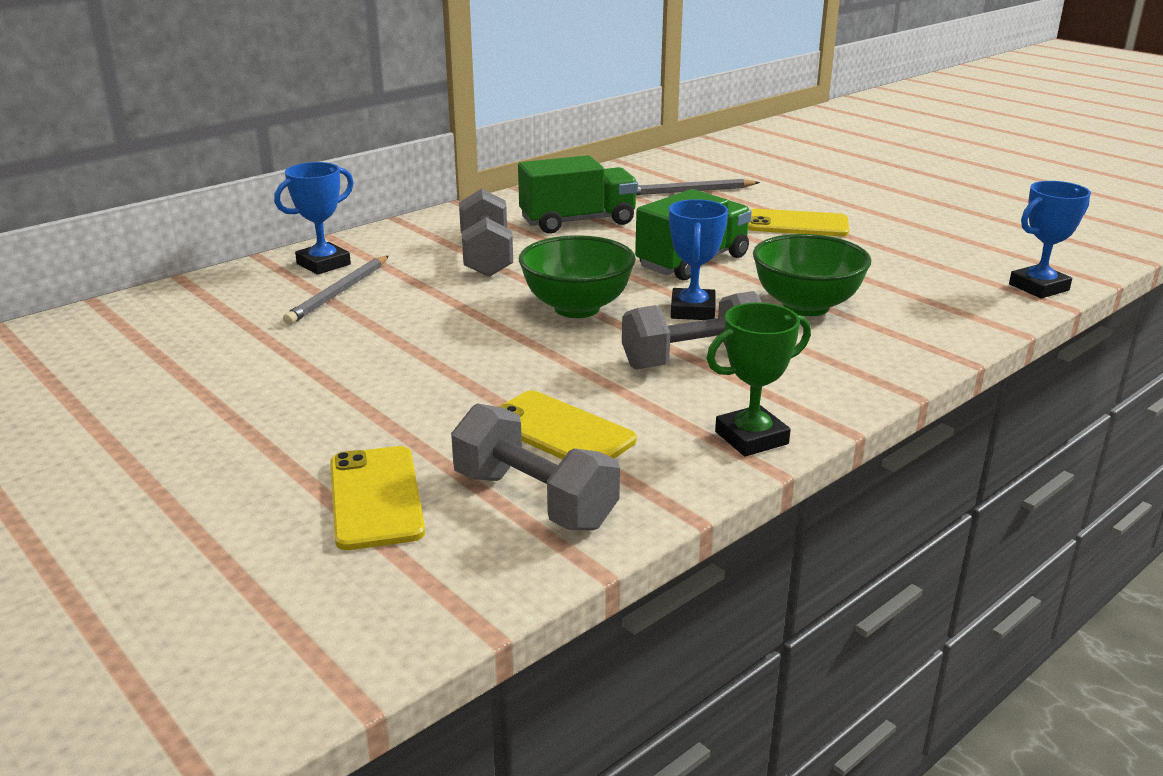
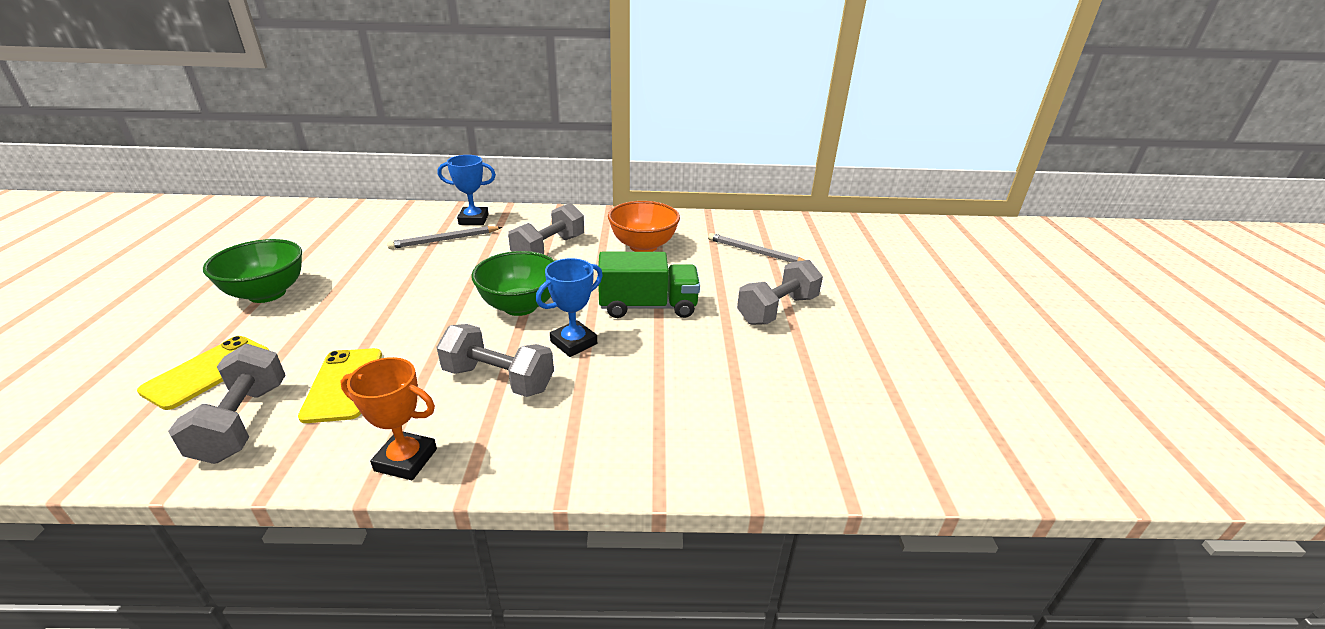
camera: 40 degrees right, 5 degrees up
green truck [518,155,638,234] -> orange bowl [608,201,680,252]
green trophy [707,303,811,457] -> orange trophy [340,357,437,480]
yellow phone [748,209,849,236] -> grey dumbbell [737,260,823,325]
green bowl [753,234,871,316] -> green bowl moved to [203,239,302,303]
blue trophy [1009,181,1091,298] -> none

